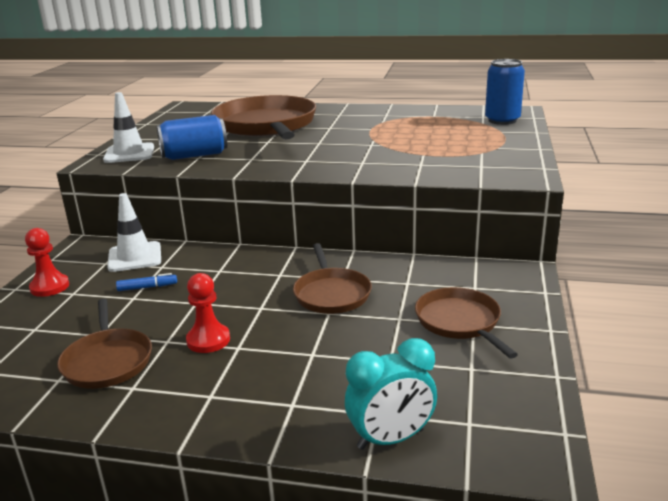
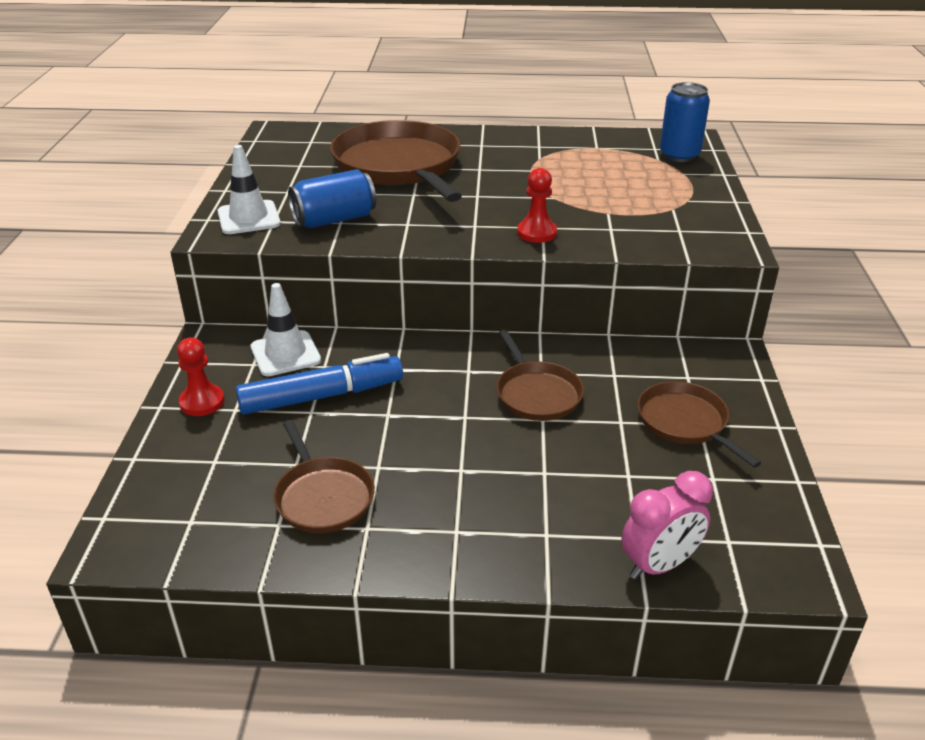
camera: 10 degrees left, 10 degrees up
blue marker [116,273,177,291] -> blue marker [236,353,403,415], size x2.41
red pawn [186,273,230,353] -> red pawn moved to [517,168,557,243]
turquoise clock [345,338,437,450] -> pink clock [621,471,713,579]

